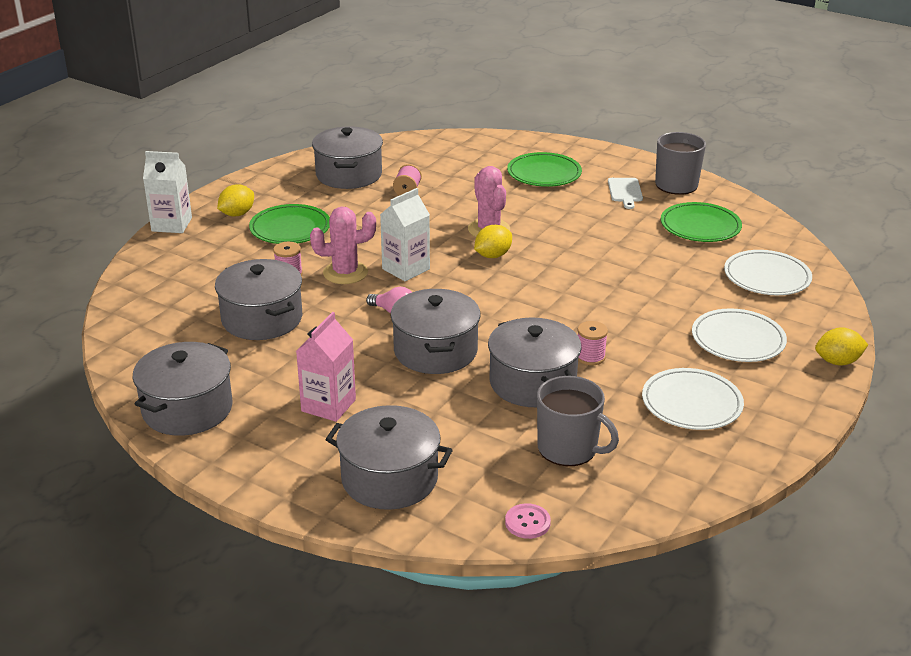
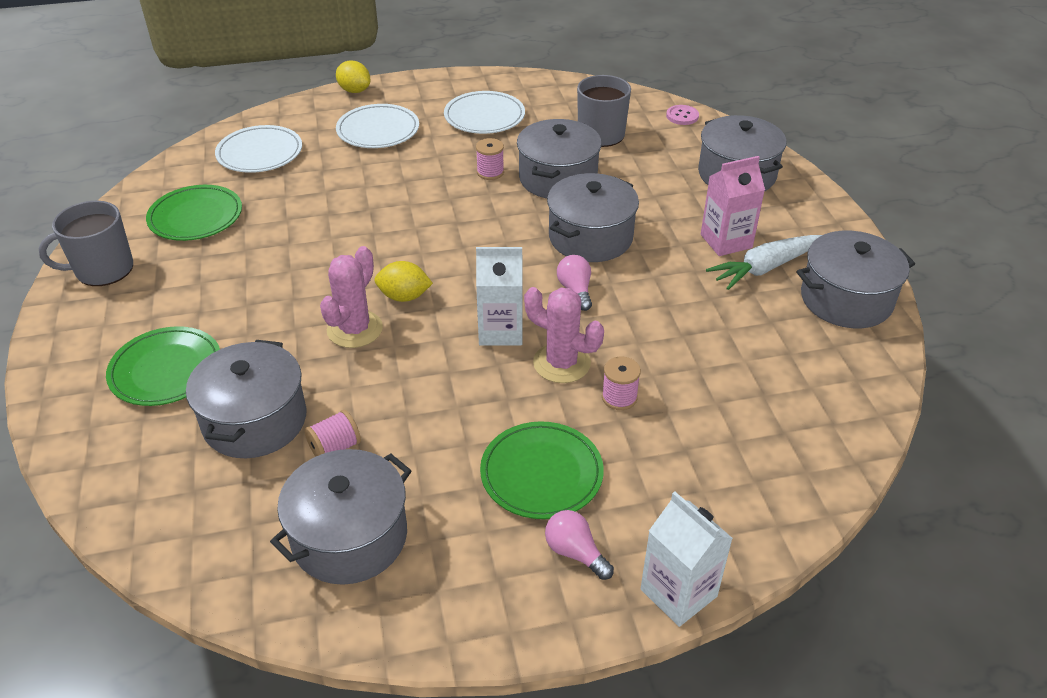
camera: 135 degrees left, 10 degrees up
grey pot [215,259,302,340] -> grey pot moved to [186,340,307,458]
yellow lemon [217,184,254,217] -> pink light bulb [545,510,614,580]
white cutting board [608,178,643,209] -> none
none -> white carrot [706,235,822,290]

